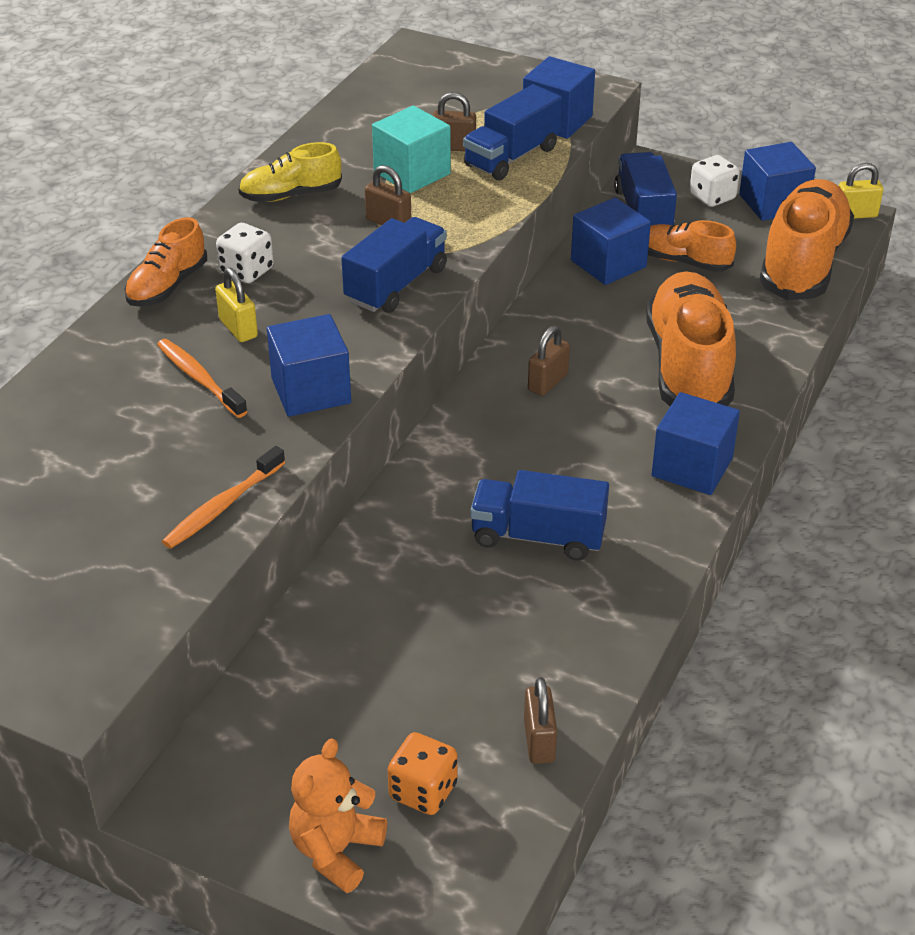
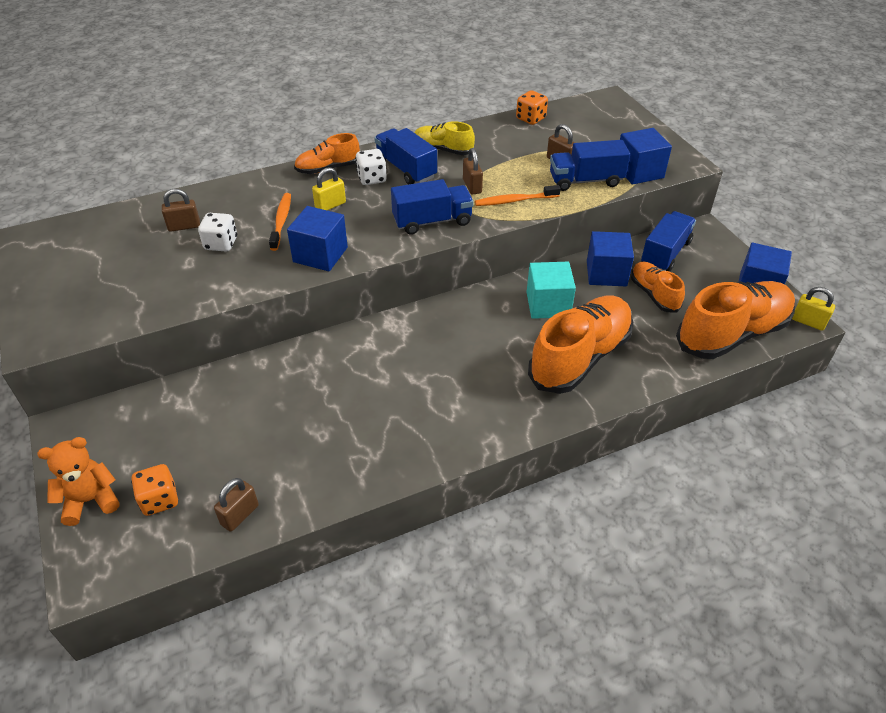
camera: 40 degrees right, 5 degrees up
orange toothbrush [162,446,285,549] -> orange toothbrush moved to [475,185,561,206]
yellow padlock [215,268,258,342] -> yellow padlock turned 45 degrees clockwise [312,167,346,210]
turquoise cube [372,105,451,193] -> turquoise cube moved to [527,262,576,319]
blue truck [470,470,609,560] -> blue truck moved to [374,128,437,185]
brown padlock [528,326,570,396] -> brown padlock moved to [162,189,200,232]
blue cube [652,392,740,495] -> none
white dice [690,155,740,207] -> white dice moved to [198,213,237,251]
none -> orange dice [516,90,548,125]

